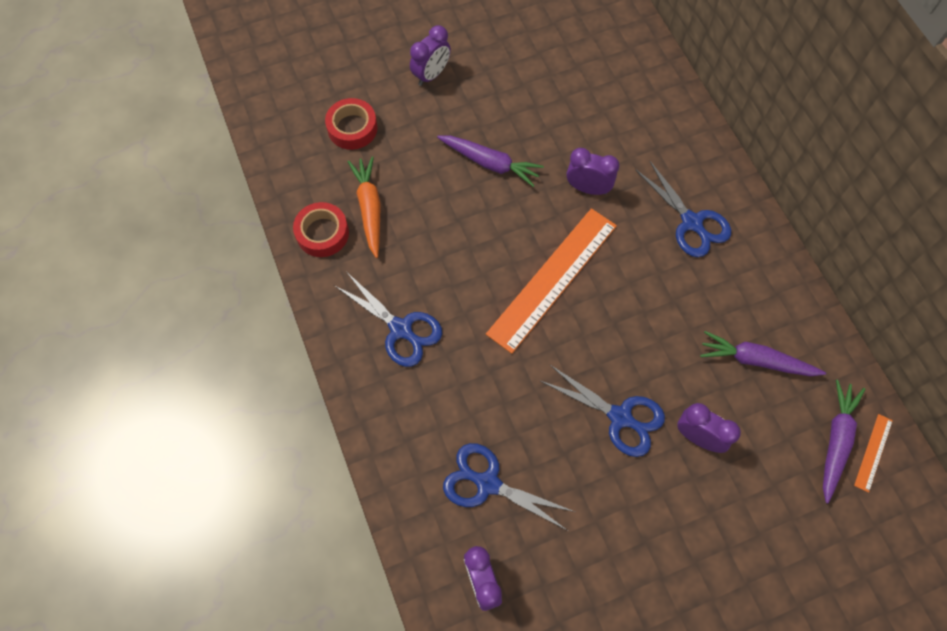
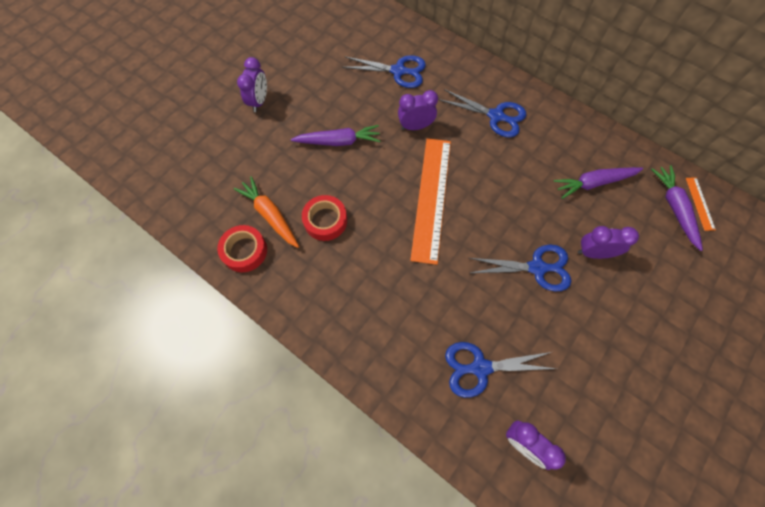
camera: 30 degrees left, 0 degrees up
red tape [325,98,377,150] -> red tape moved to [302,195,347,241]
blue scissors [334,273,442,367] -> blue scissors moved to [342,55,426,88]

